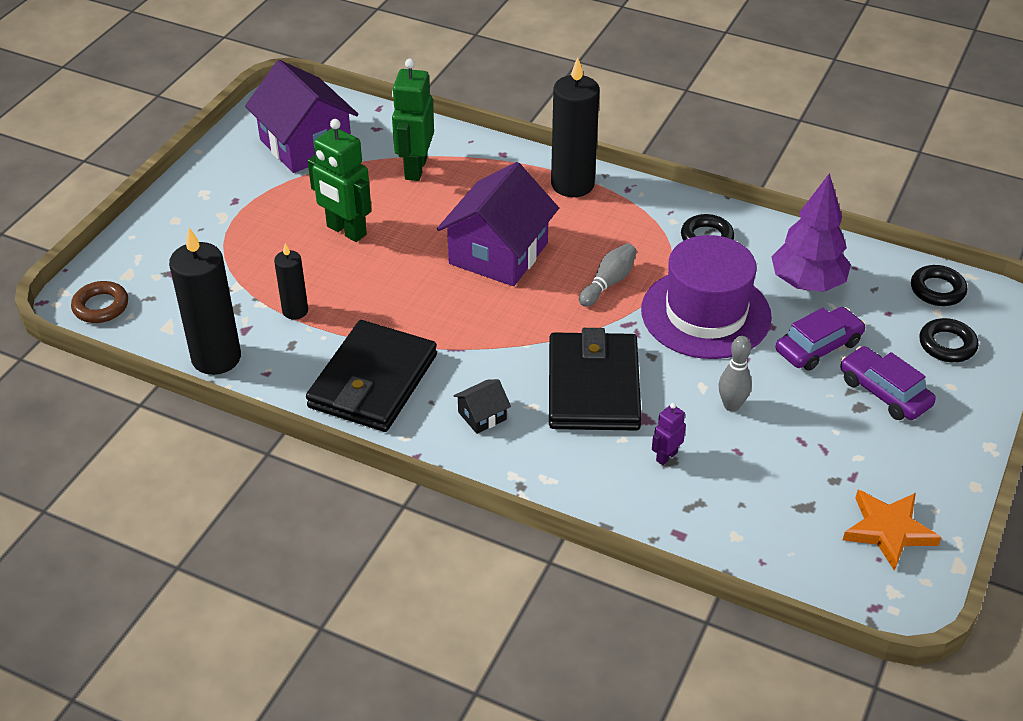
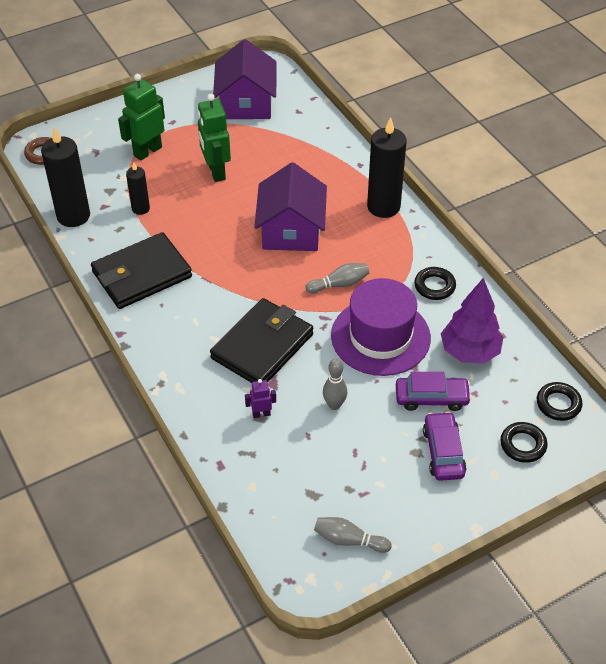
camera: 35 degrees right, 5 degrees up
green robot [392,59,434,181] -> green robot moved to [118,74,165,161]
purple house [437,162,559,286] -> purple house turned 60 degrees counterclockwise [254,162,327,251]
black house [453,379,511,434] -> none
orange star [843,490,942,571] -> grey bowling pin [314,517,392,553]

